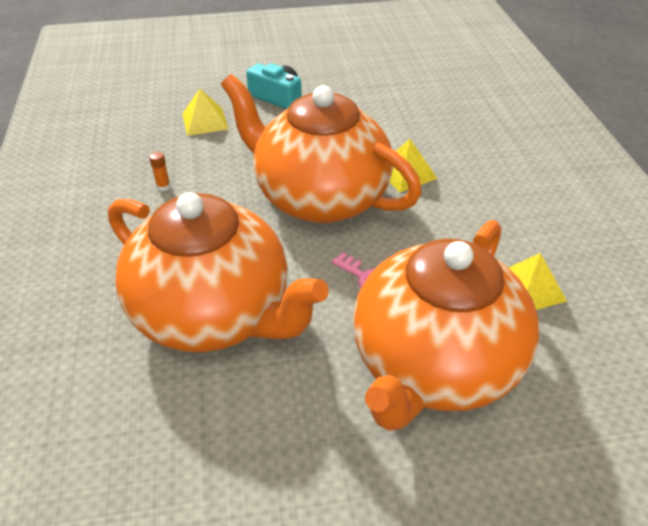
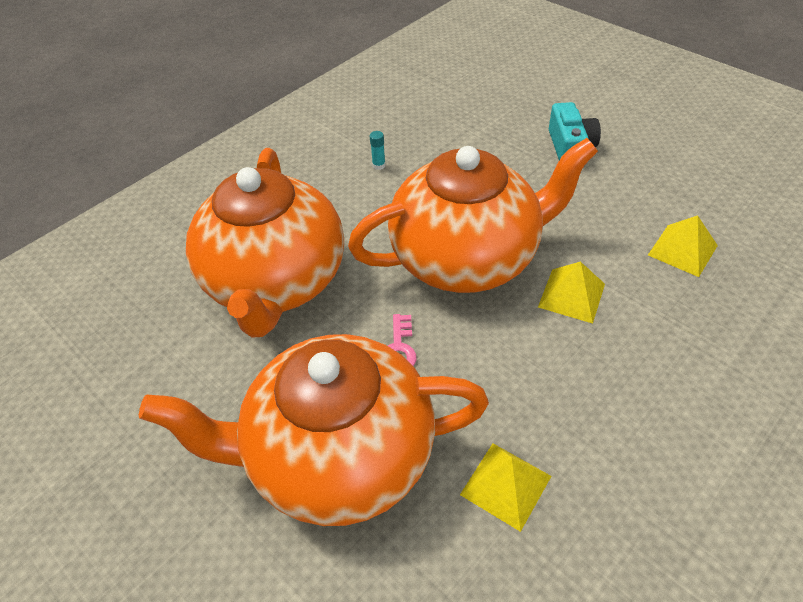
camera: 55 degrees right, 5 degrees up
orange glue stick [149,152,170,191] -> turquoise glue stick [370,131,386,170]
yellow pyramid [182,89,228,136] -> yellow pyramid moved to [648,215,718,277]
orange teapot [221,74,422,223] -> orange teapot turned 75 degrees clockwise [348,138,598,293]

